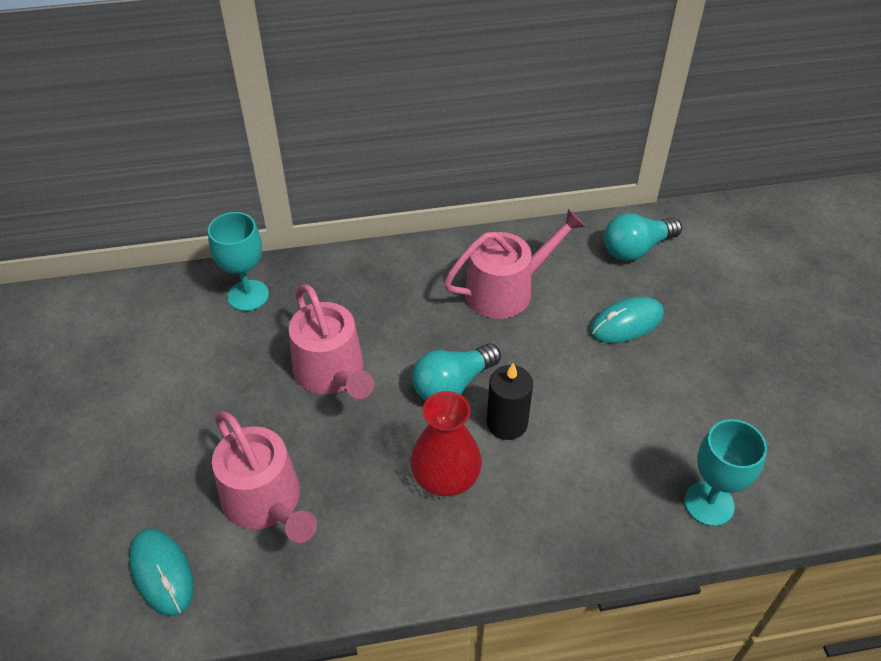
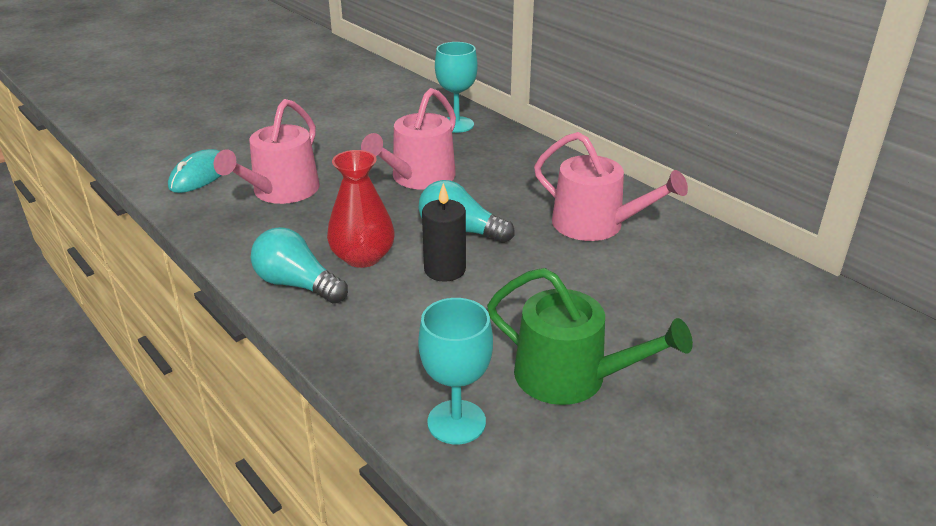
camera: 60 degrees right, 15 degrees down
turquoise mouse [590,297,664,343] -> none
turquoise light bulb [604,213,682,261] -> turquoise light bulb moved to [251,227,348,304]
none -> green watering can [487,268,693,405]

